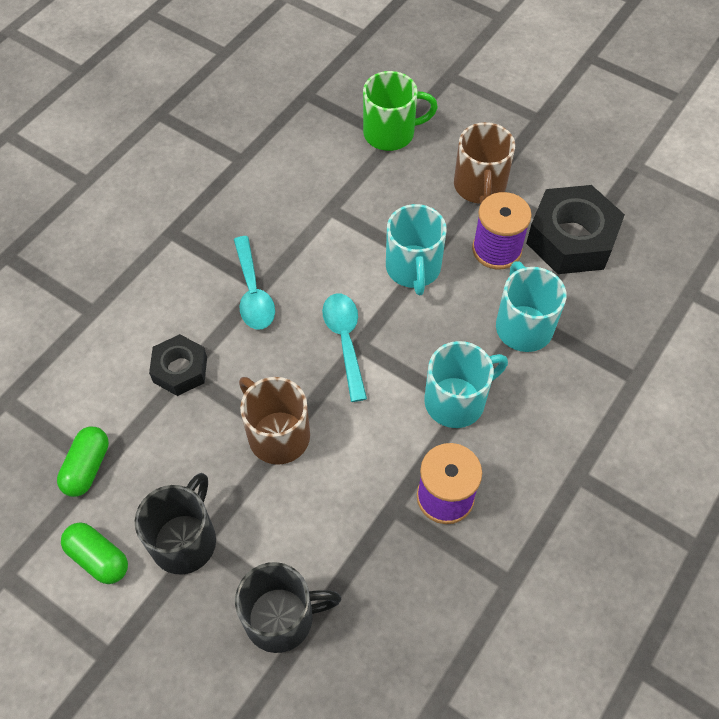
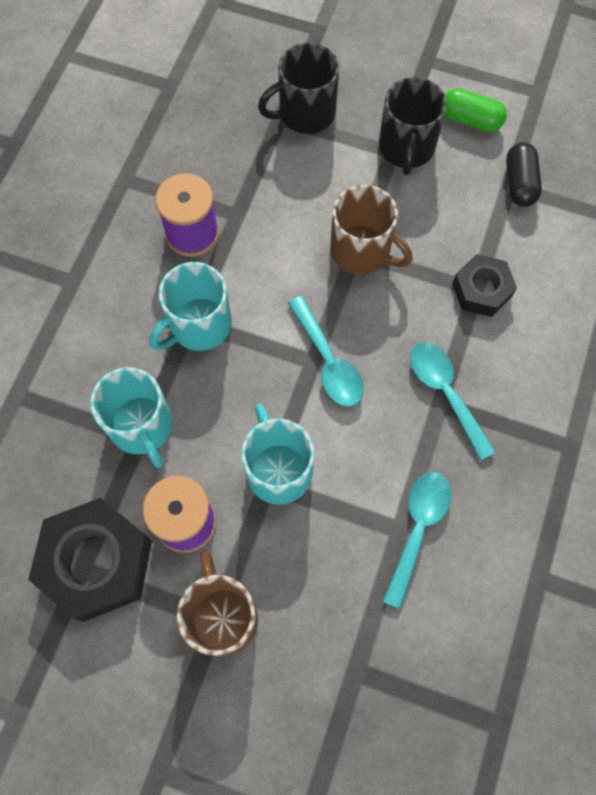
camera: 165 degrees right, 10 degrees up
green capsule [57,427,109,497] -> black capsule [506,142,542,207]
green mug [363,71,438,151] -> none
none -> turquoise spoon [382,472,451,609]

